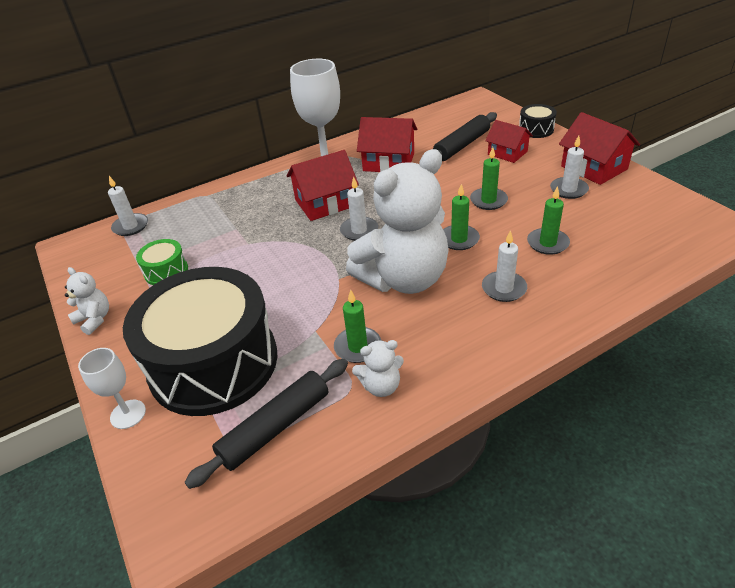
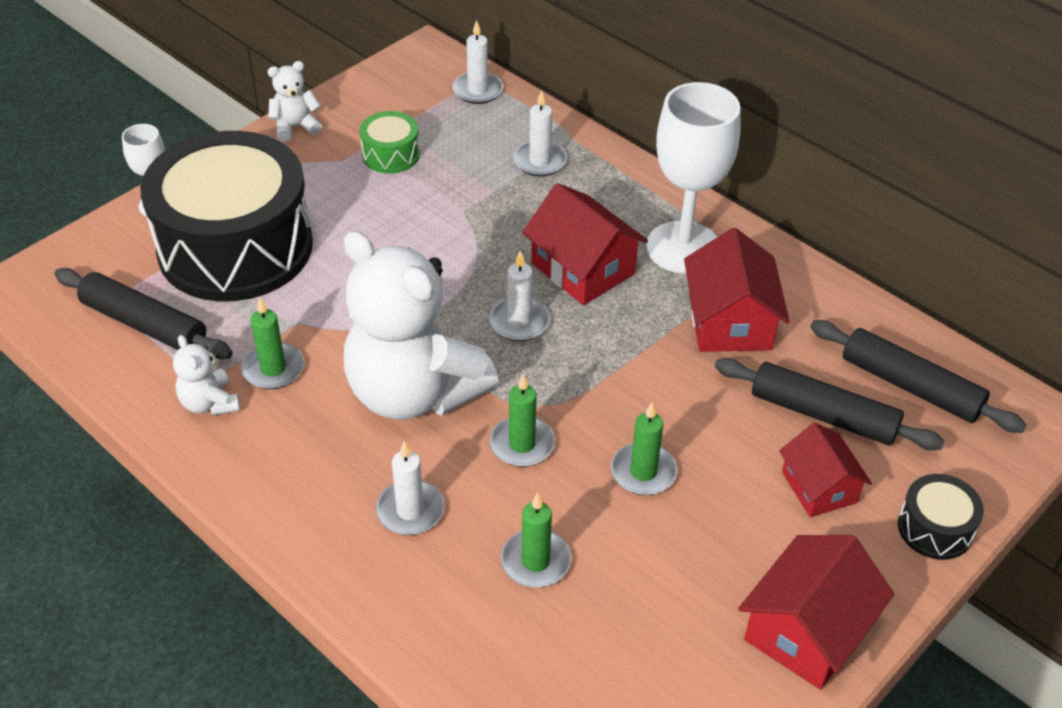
camera: 70 degrees right, 5 degrees up
white teddy bear [65,267,109,335] -> white teddy bear turned 135 degrees counterclockwise [268,61,322,142]
red house [485,120,533,163] -> red house turned 45 degrees counterclockwise [779,423,872,517]
white candle [550,136,589,199] -> white candle moved to [513,90,567,177]
none -> black rolling pin [810,320,1026,433]

